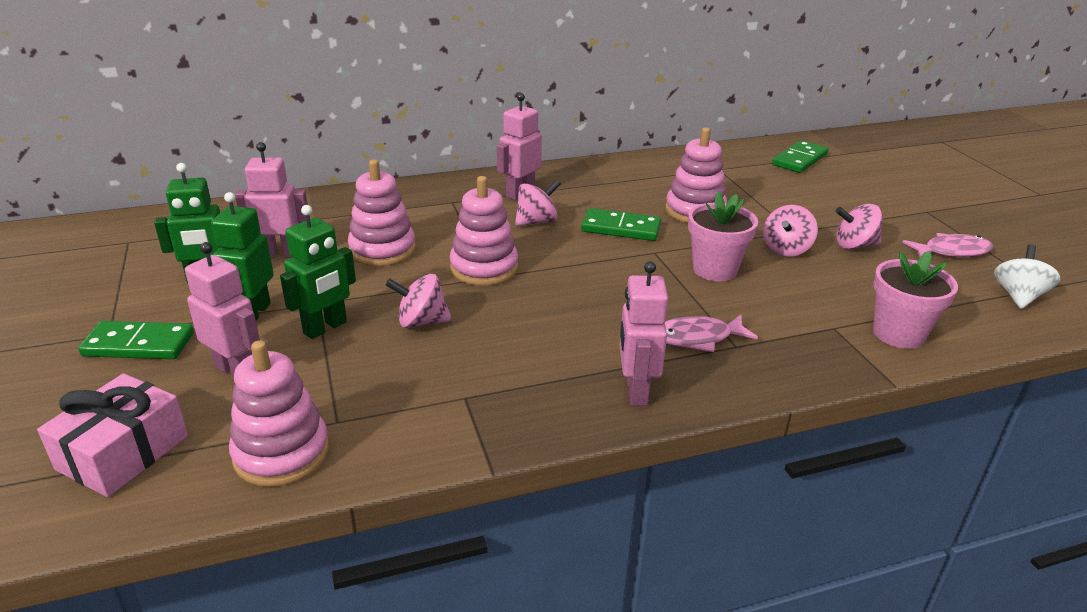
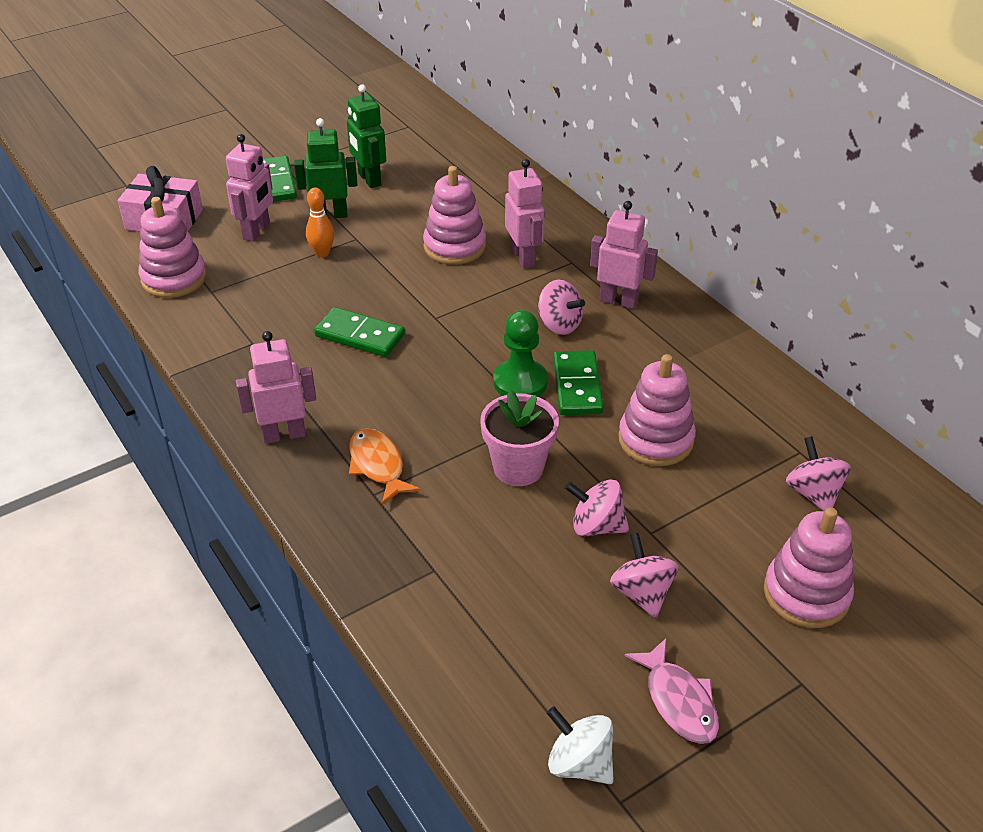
camera: 75 degrees right, 10 degrees up
pink robot [235,142,308,258] -> pink robot moved to [505,159,545,268]
green robot [280,205,356,339] -> orange bowling pin [306,188,334,257]
pink spinning top [386,274,452,328] -> pink spinning top moved to [786,436,851,511]
pink stacking toy [449,176,518,286] -> pink stacking toy moved to [764,507,854,628]
pink fish [665,315,758,352] -> orange fish [349,428,421,505]
green domino [772,140,828,173] -> green domino moved to [314,307,405,357]
pink flower pot [873,251,958,349] -> none
white spinning top [994,244,1060,309] -> white spinning top turned 150 degrees counterclockwise [547,706,614,784]
none -> green pawn [493,310,548,397]

